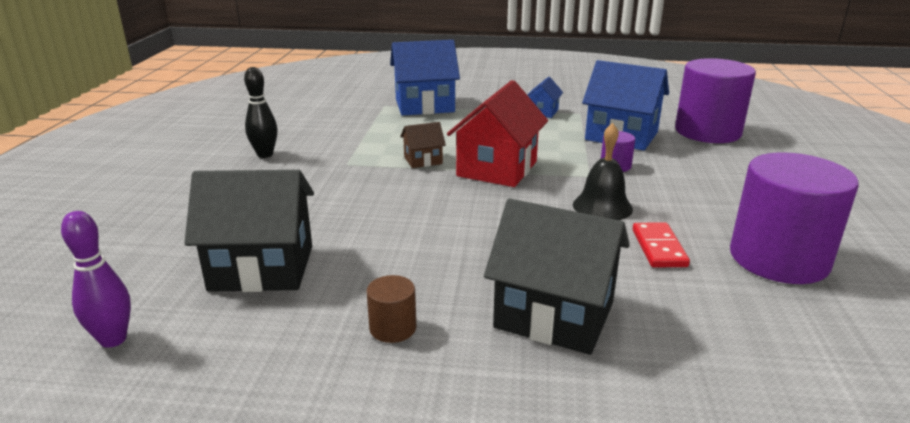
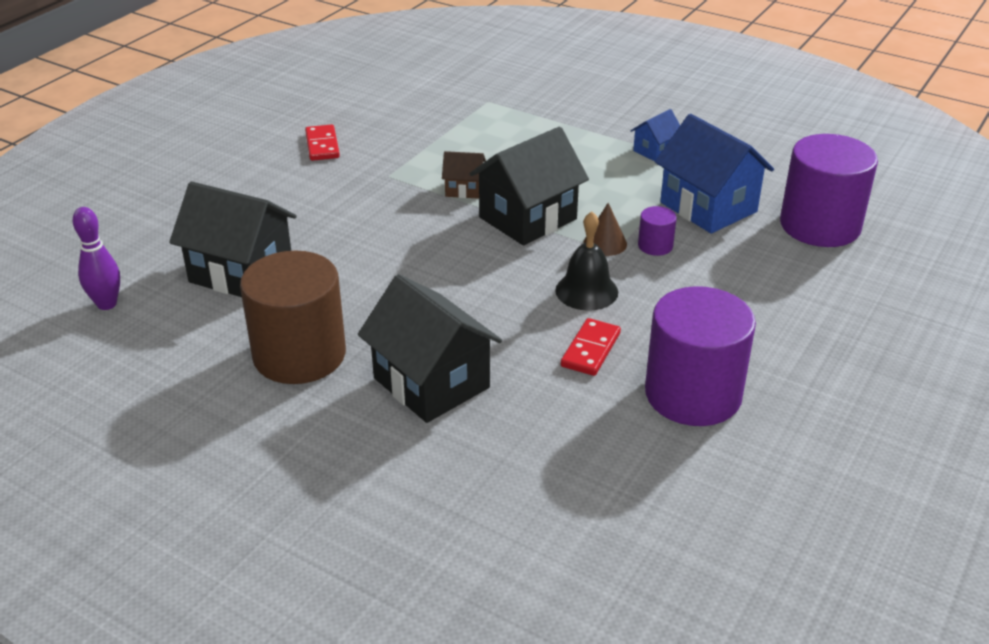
camera: 25 degrees right, 10 degrees up
black bowling pin [244,67,277,158] -> red domino [305,124,340,161]
brown cylinder [367,275,416,343] -> brown cylinder [240,251,346,384], size x2.33
blue house [390,40,460,116] -> none
red house [447,80,548,187] -> black house [469,127,589,245]
none -> brown cone [583,203,627,256]

